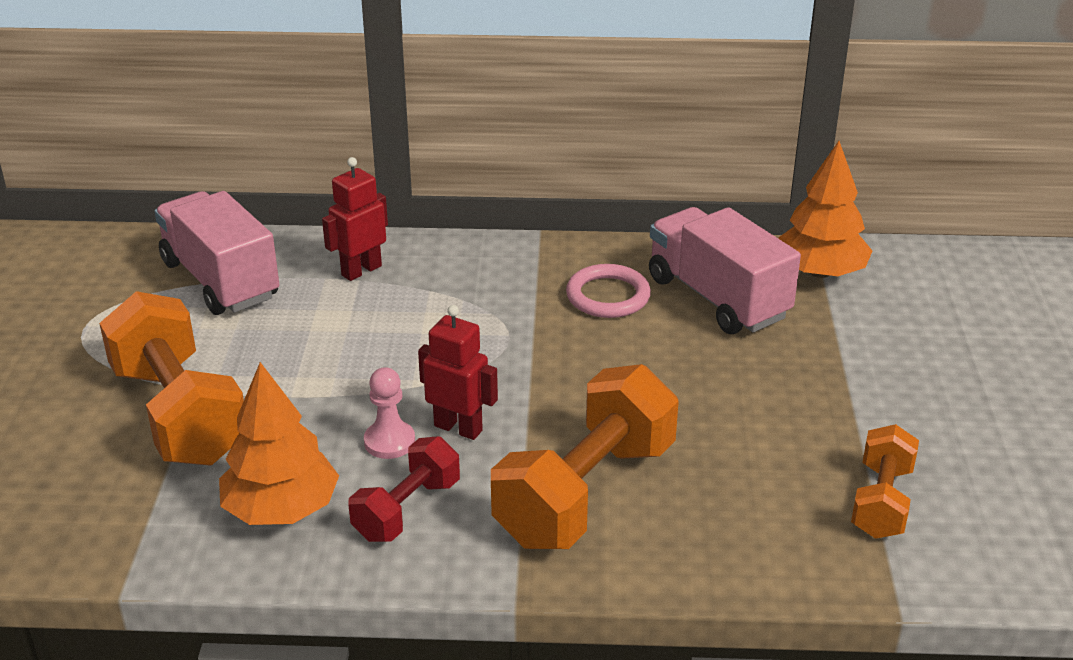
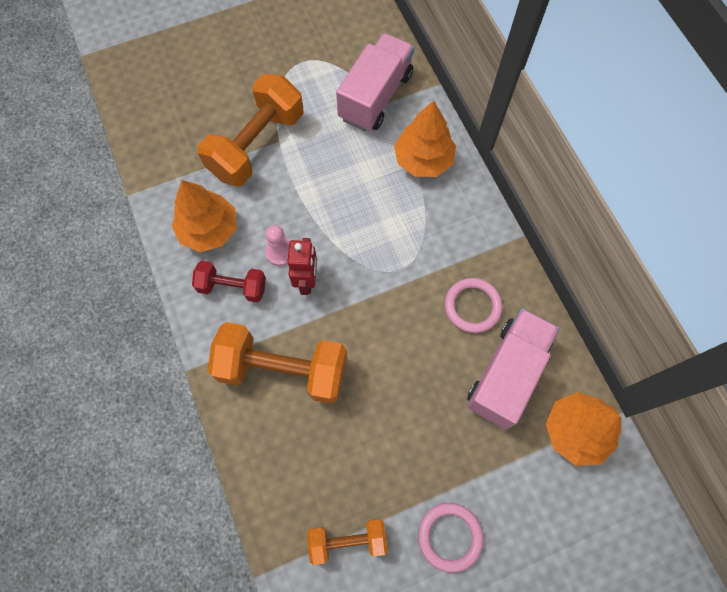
camera: 65 degrees right, 35 degrees up
red robot [322,157,388,281] -> orange tree [394,101,456,177]
none -> pink ring [418,503,483,573]

